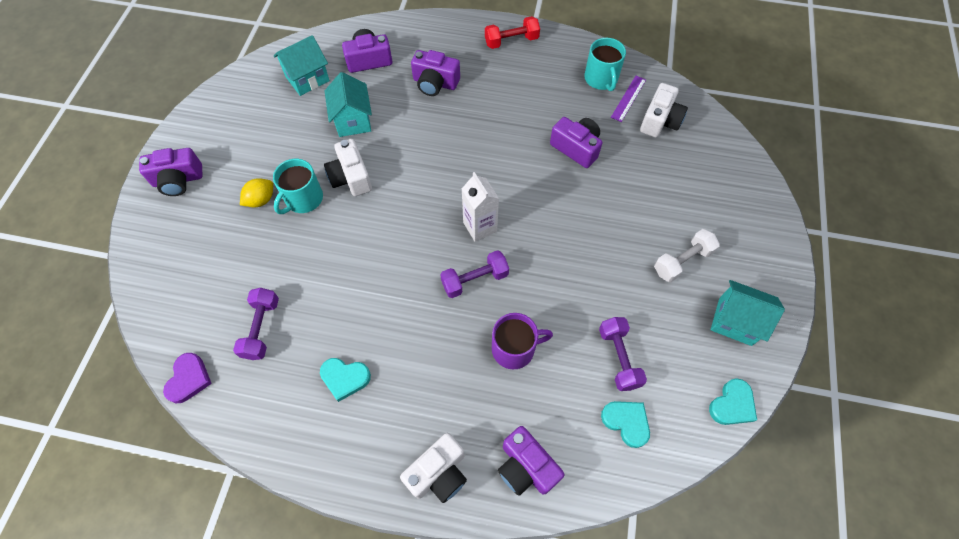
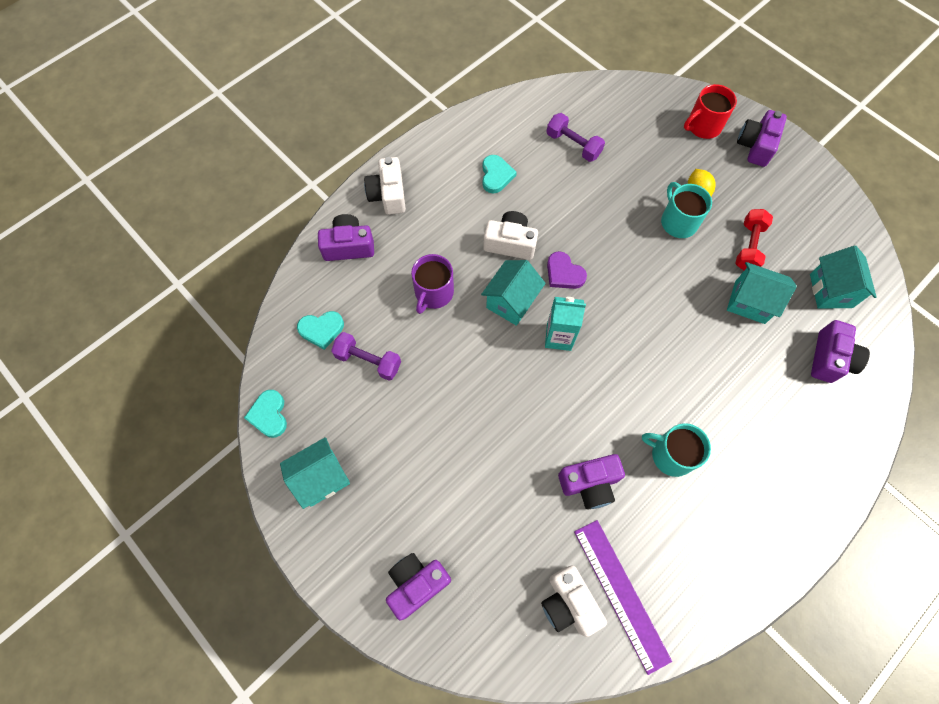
camera: 125 degrees right, 5 degrees up
purple heart [163,353,212,403] -> purple heart moved to [547,251,587,289]
turquoise heart [320,358,371,402] -> turquoise heart turned 135 degrees clockwise [482,155,517,193]
white camera [324,139,372,196] -> white camera moved to [483,211,538,260]
purple camera [411,50,460,96] -> purple camera moved to [386,553,451,621]
purple dumbbell [440,250,509,298] -> turquoise house [481,260,546,326]
white carton [462,172,499,242] -> turquoise carton [545,297,586,351]
red dumbbell [485,16,540,49] -> red dumbbell moved to [735,209,773,270]
turquoise mug [584,38,626,91] -> turquoise mug moved to [642,423,711,477]
purple ruler [611,76,646,122] -> purple ruler [574,520,672,675], size x1.76
white dumbbell [654,229,720,282] -> none
none -> red mug [684,84,737,139]

